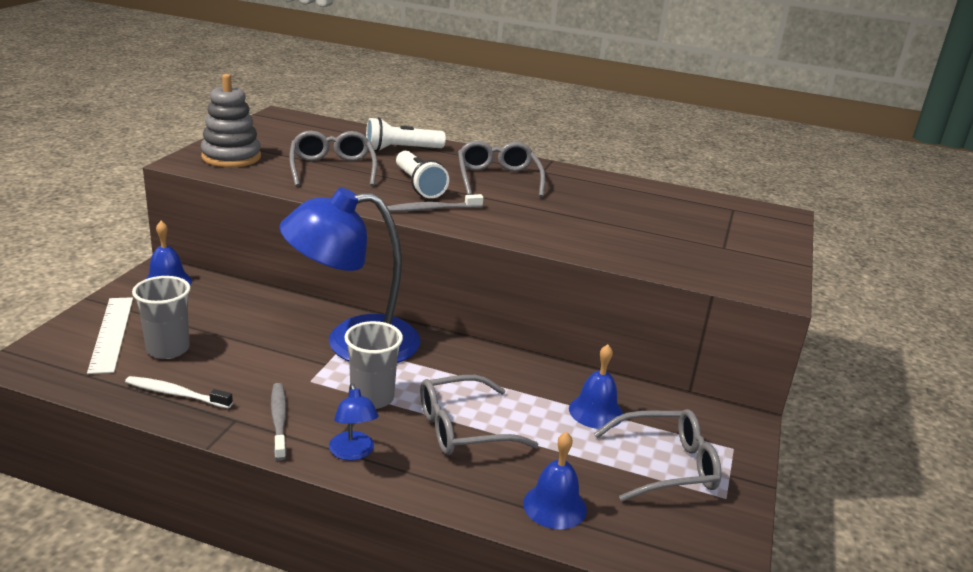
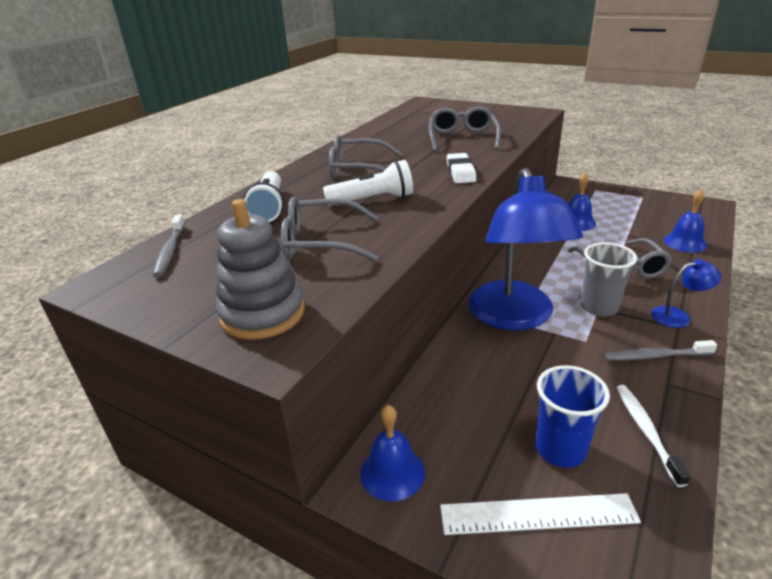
camera: 75 degrees left, 5 degrees up
white toothbrush [125,376,233,408] -> white toothbrush turned 150 degrees clockwise [616,385,691,487]
grey cup [132,276,191,359] -> blue cup [536,365,610,468]
grey toothbrush [387,194,483,212] -> grey toothbrush moved to [153,215,185,277]
grey glasses [594,409,721,502] -> grey glasses moved to [429,106,501,152]
none -> white eraser [447,153,476,183]

